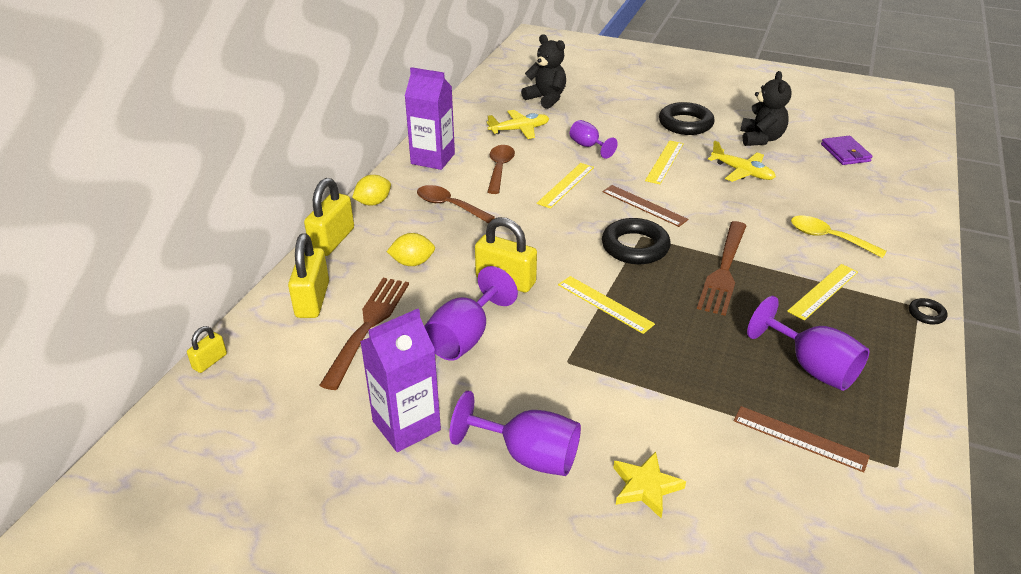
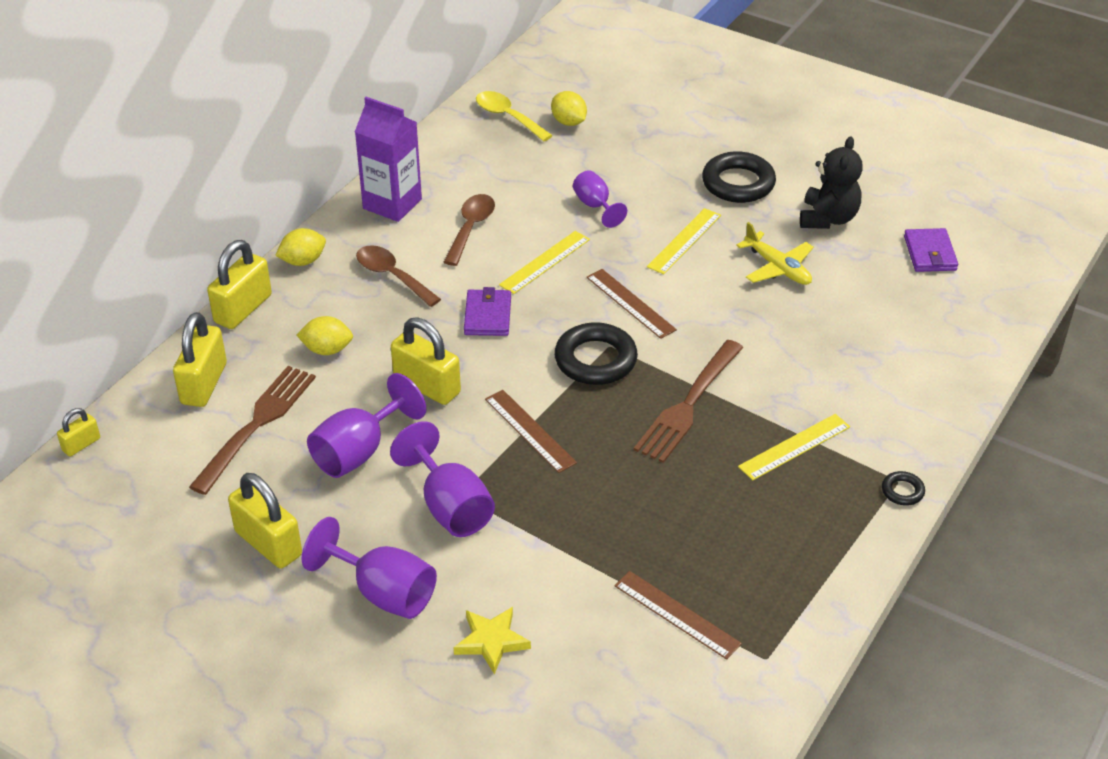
camera: 10 degrees right, 5 degrees up
purple carton [360,309,441,452] -> yellow padlock [228,473,302,568]
yellow plane [487,110,549,139] -> none
black teddy bear [521,34,566,109] -> yellow lemon [551,91,587,126]
yellow ruler [558,276,655,334] -> brown ruler [485,390,577,473]
purple goblet [747,296,869,391] -> purple goblet moved to [390,421,495,537]
yellow spoon [791,216,887,258] -> yellow spoon moved to [476,91,553,141]
none -> purple wallet [464,287,511,336]

